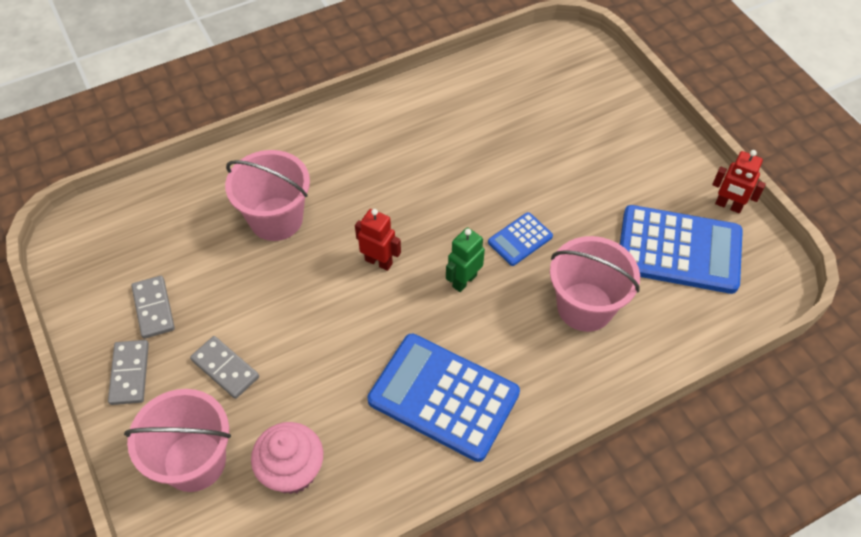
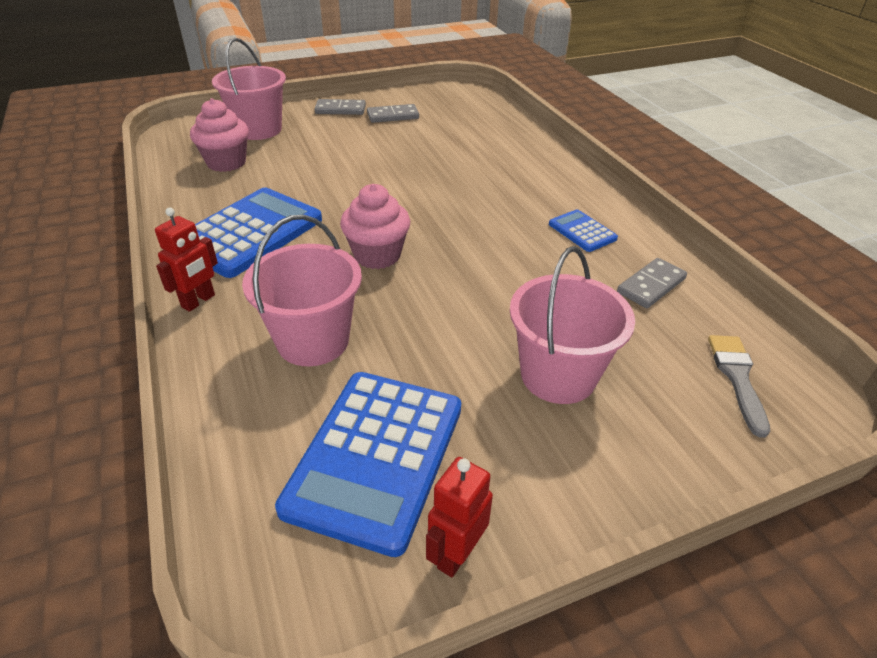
camera: 95 degrees right, 15 degrees down
grey domino [190,336,259,399] -> grey domino moved to [617,258,687,308]
pink bucket [225,150,310,241] -> pink bucket moved to [510,246,635,404]
red robot [355,209,401,271] -> red robot moved to [155,207,218,312]
green robot [446,227,485,292] -> pink cupcake [340,184,410,269]
blue calculator [488,212,553,266] -> blue calculator moved to [549,209,618,252]
none -> grey brush [708,335,770,438]

